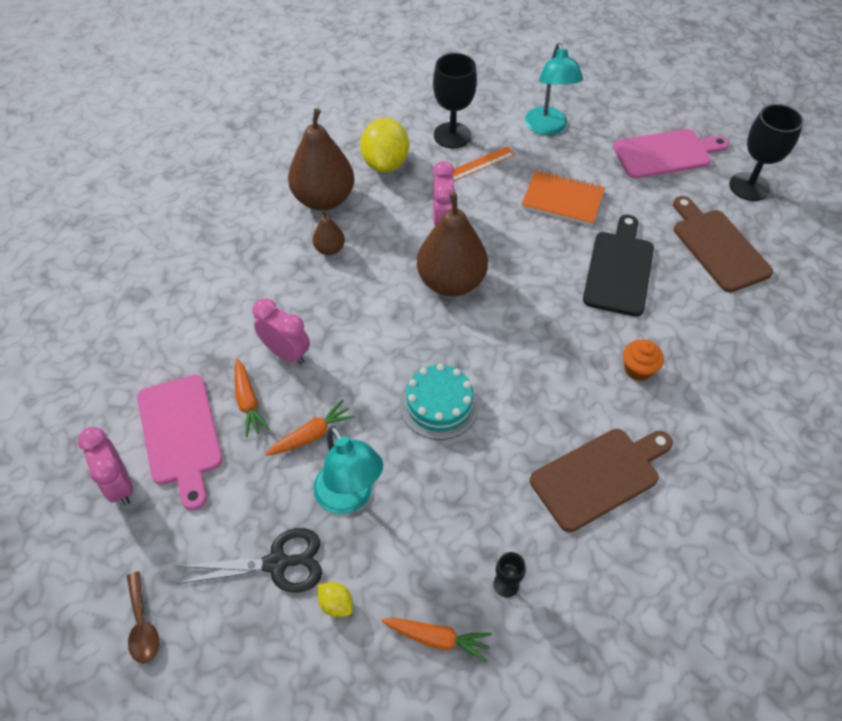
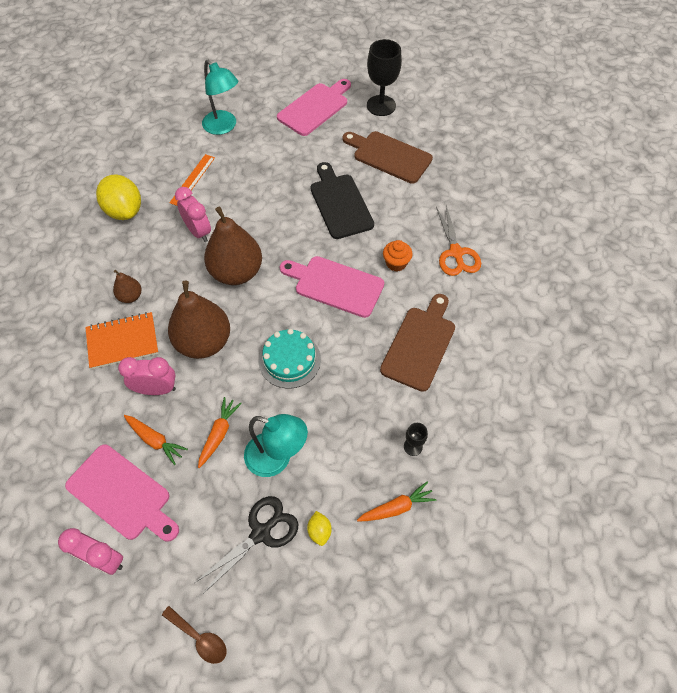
camera: 35 degrees left, 5 degrees up
brown pear [288,108,354,211] -> brown pear moved to [168,281,230,359]
yellow lemon [318,582,353,617] -> yellow lemon turned 75 degrees clockwise [307,511,332,546]
black goblet [433,53,477,148] -> none
orange notebook [522,170,605,226] -> orange notebook moved to [85,312,159,369]
none -> pink cutting board [280,256,384,318]
none -> orange scissors [436,205,481,276]

